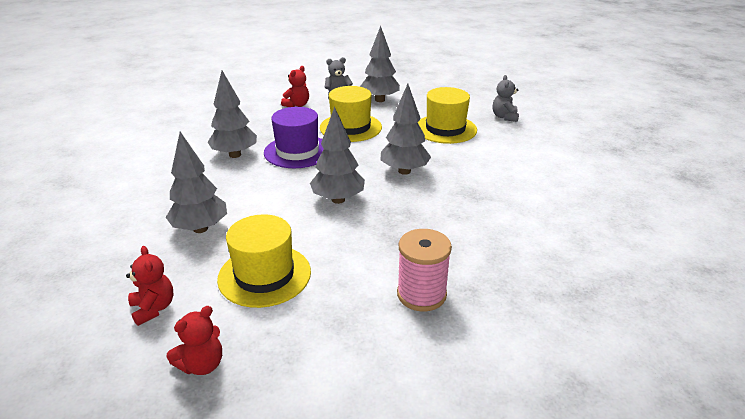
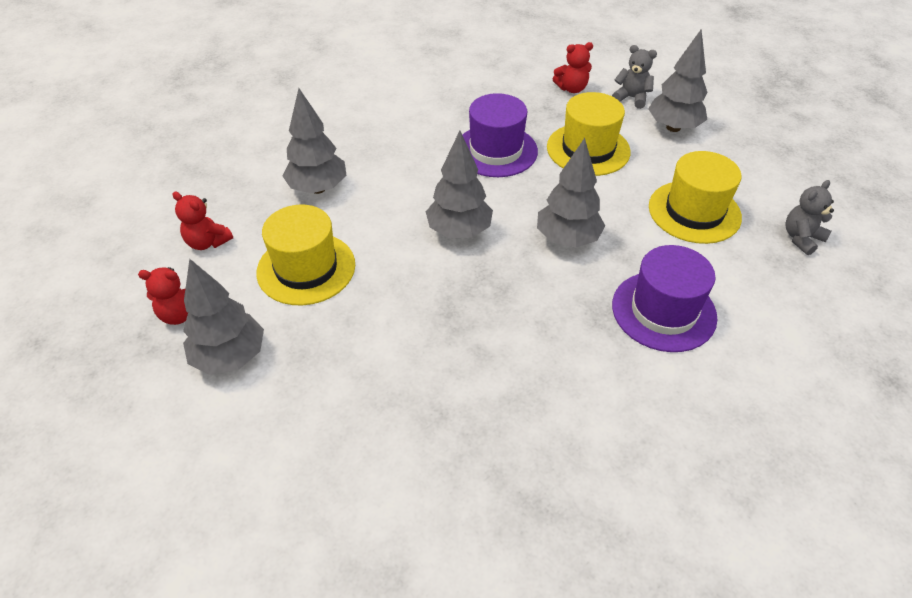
camera: 45 degrees right, 15 degrees up
red teddy bear [126,246,174,326] -> red teddy bear turned 105 degrees clockwise [173,191,233,250]
grey tree [208,71,257,158] -> grey tree moved to [183,258,264,375]
pink spool [397,229,452,311] -> none
none -> purple hat [612,245,717,352]

